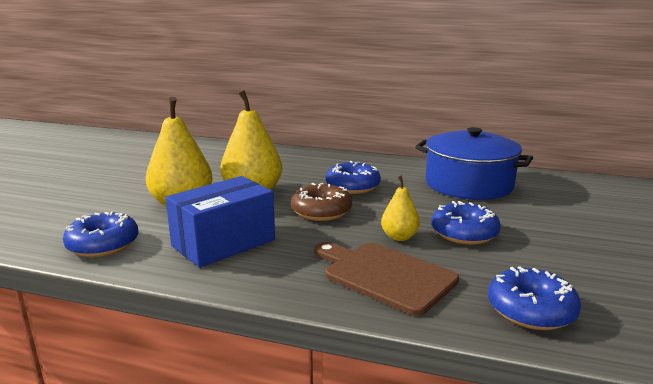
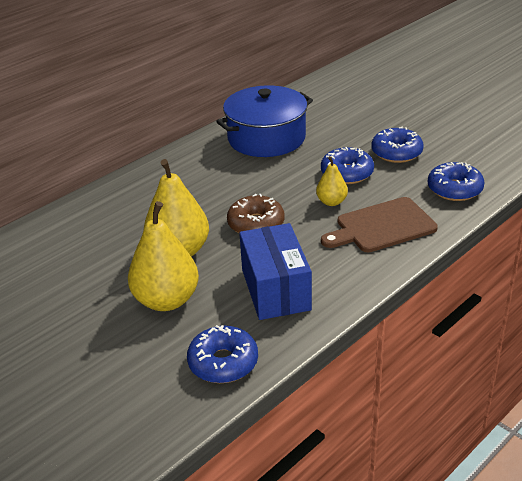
camera: 60 degrees left, 15 degrees up
blue donut [326,161,381,194] -> blue donut moved to [371,127,424,163]

